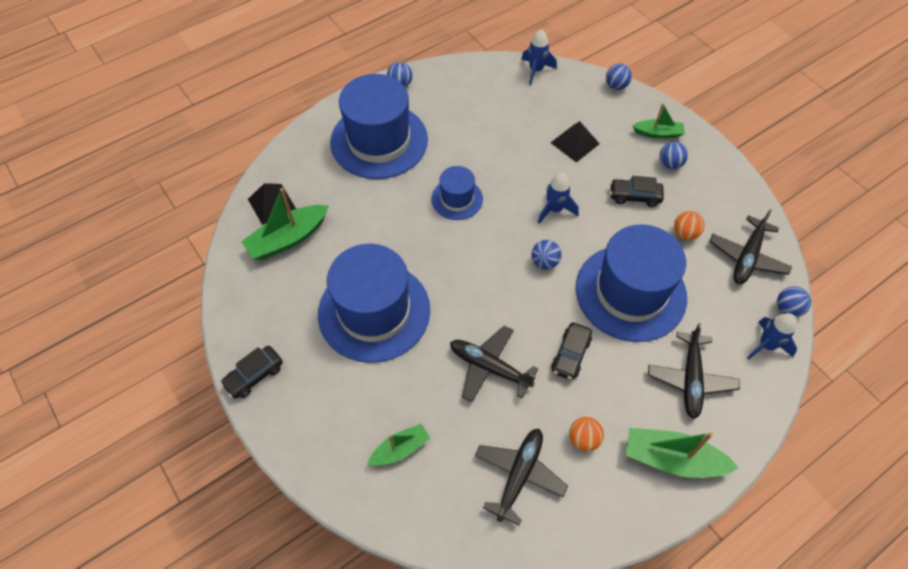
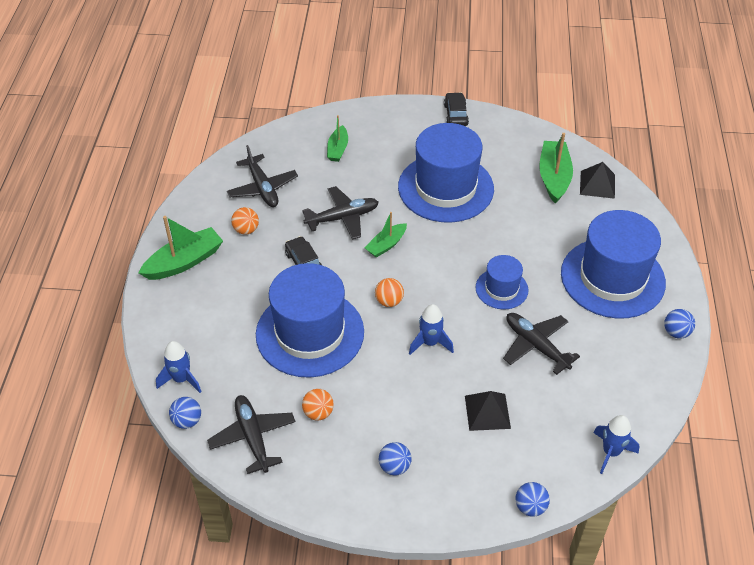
camera: 130 degrees right, 10 degrees down
blue ball [531,240,562,270] -> orange ball [375,278,404,307]
black car [610,176,664,207] -> none
green boat [632,103,685,138] -> green boat moved to [365,212,407,258]
black plane [648,323,740,419] -> black plane moved to [503,313,580,375]

